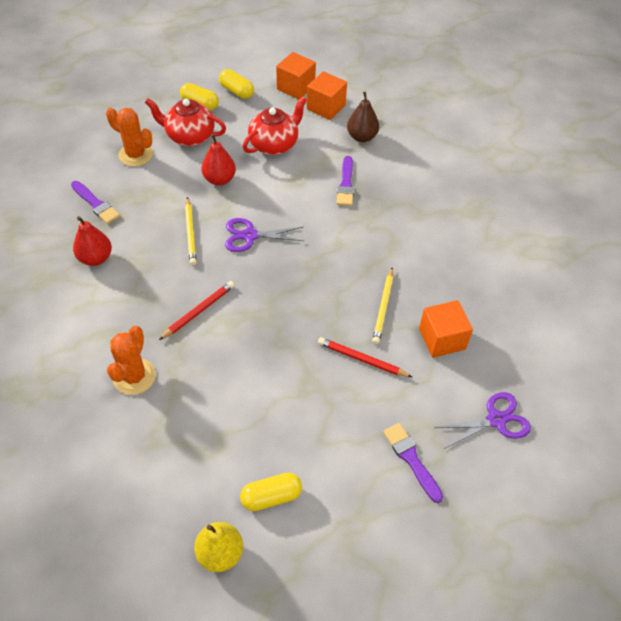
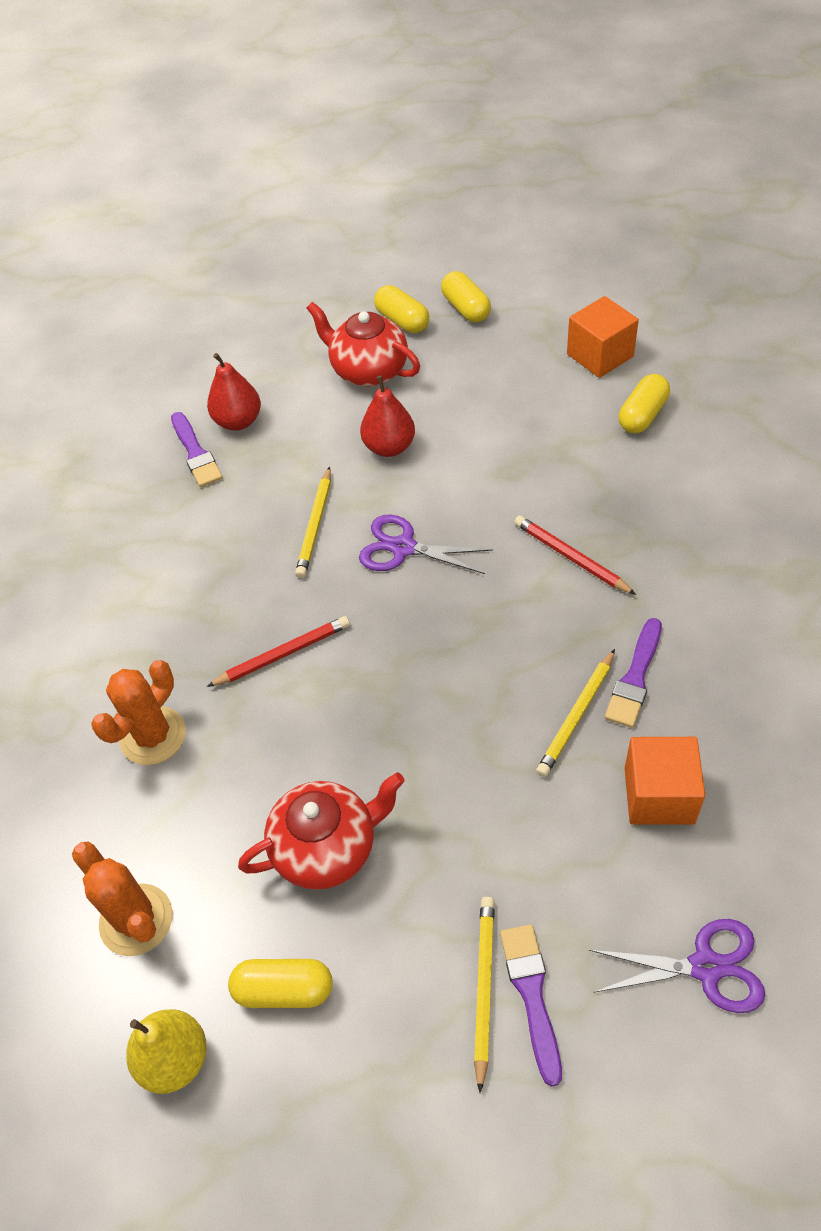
camera: 25 degrees right, 0 degrees up
red pear [73,216,112,266] -> red pear moved to [207,353,261,431]
orange cactus [106,108,153,167] -> orange cactus moved to [72,841,173,956]
red teapot [243,96,307,155] -> red teapot moved to [238,772,405,890]
orange cube [276,52,316,100] -> none
red pencil [318,337,412,377] -> red pencil moved to [514,516,636,595]
purple brush [337,156,354,206] -> purple brush moved to [605,618,662,728]
brown pear [347,91,379,142] -> yellow capsule [619,374,670,433]
none -> yellow pencil [474,897,495,1093]

